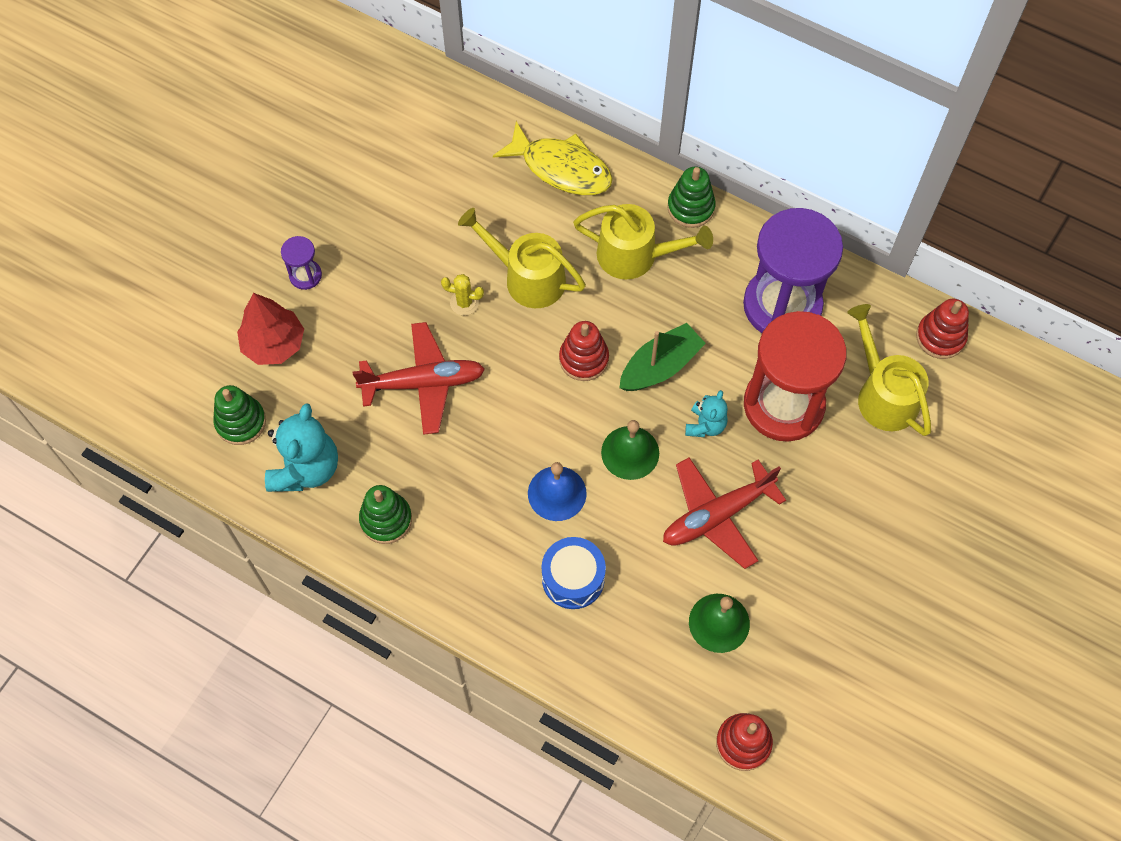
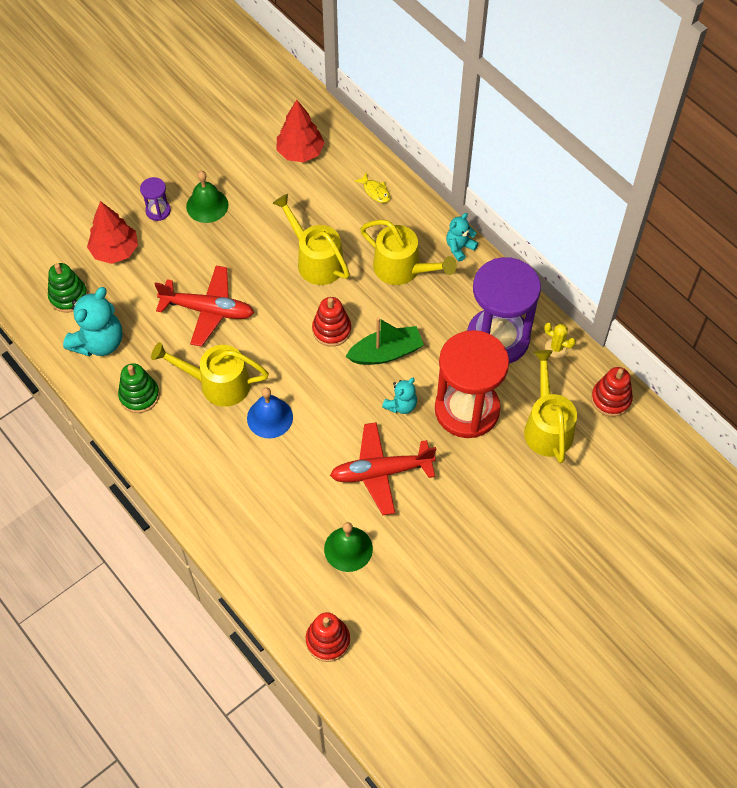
camera: 20 degrees right, 5 degrees down
yellow cactus [441,274,484,315] -> yellow cactus moved to [544,323,576,358]
yellow fish [493,121,613,195] -> yellow fish [354,172,390,203], size x0.45
blue drum [542,537,606,609] -> none
green bell [601,420,659,480] -> green bell moved to [186,171,229,223]
green stacking toy [667,167,716,228] -> turquoise teddy bear [446,213,478,262]
none -> yellow watering can [151,342,269,407]
none -> red tree [277,100,324,162]

